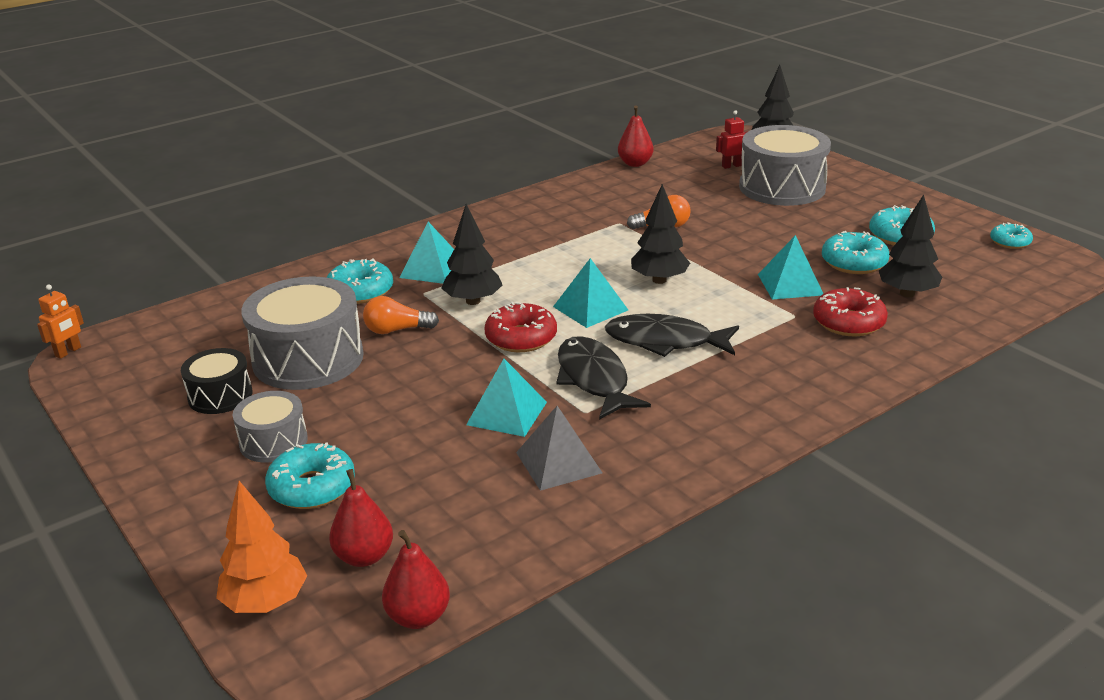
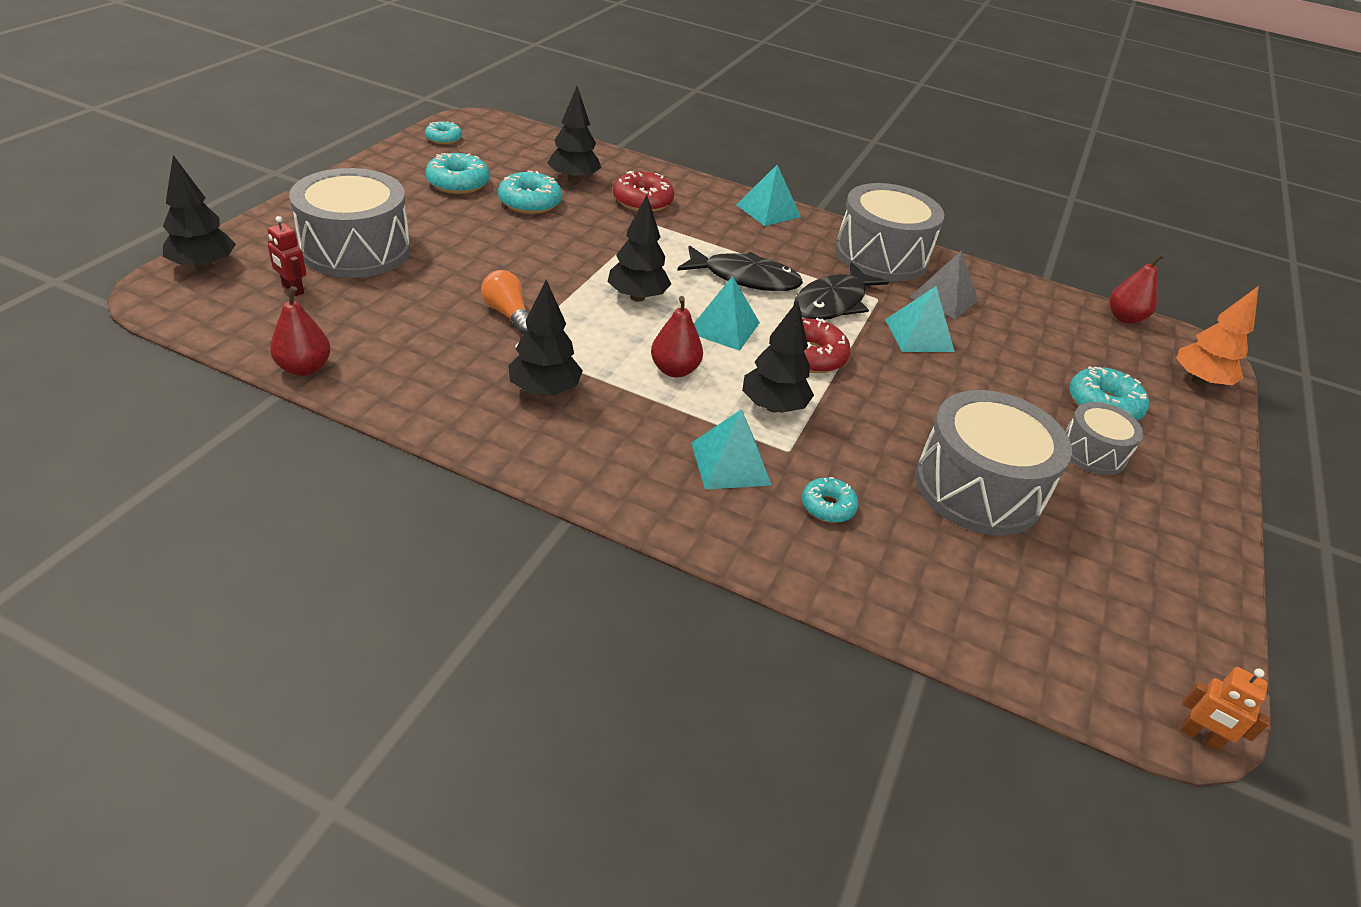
camera: 125 degrees left, 10 degrees up
orange robot [37,284,84,359] -> orange robot turned 150 degrees counterclockwise [1181,667,1270,751]
black drum [181,348,252,414] -> none
turquoise donut [327,258,393,304] -> turquoise donut [802,477,858,523], size x0.62
red pear [329,469,393,567] -> red pear moved to [651,296,703,378]
orange light bulb [363,296,439,334] -> none
black fish [605,314,739,357] -> black fish turned 60 degrees counterclockwise [677,245,803,291]
turquoise pyramid [758,235,823,299] -> turquoise pyramid moved to [736,165,801,226]
none -> black tree [508,280,583,396]
none -> grey drum [835,183,944,281]

